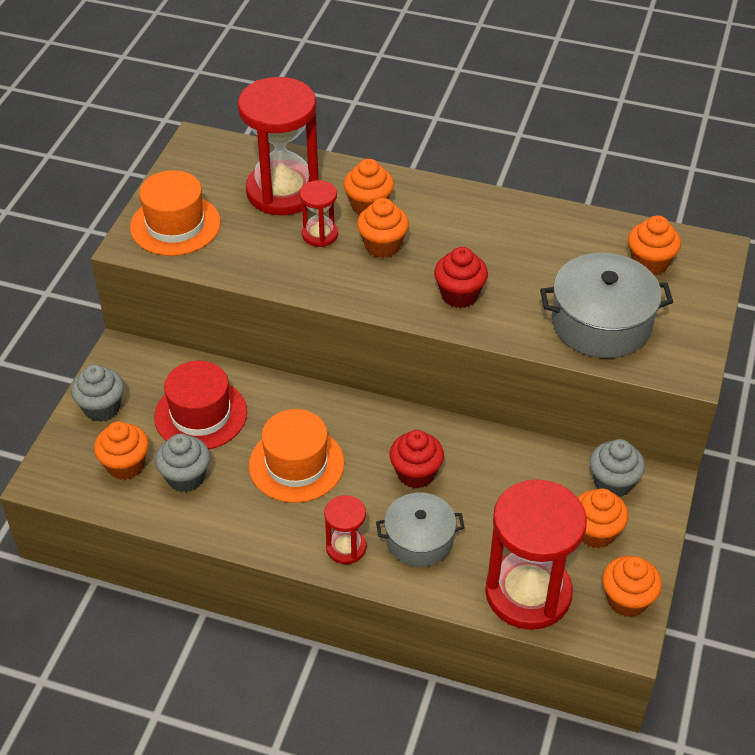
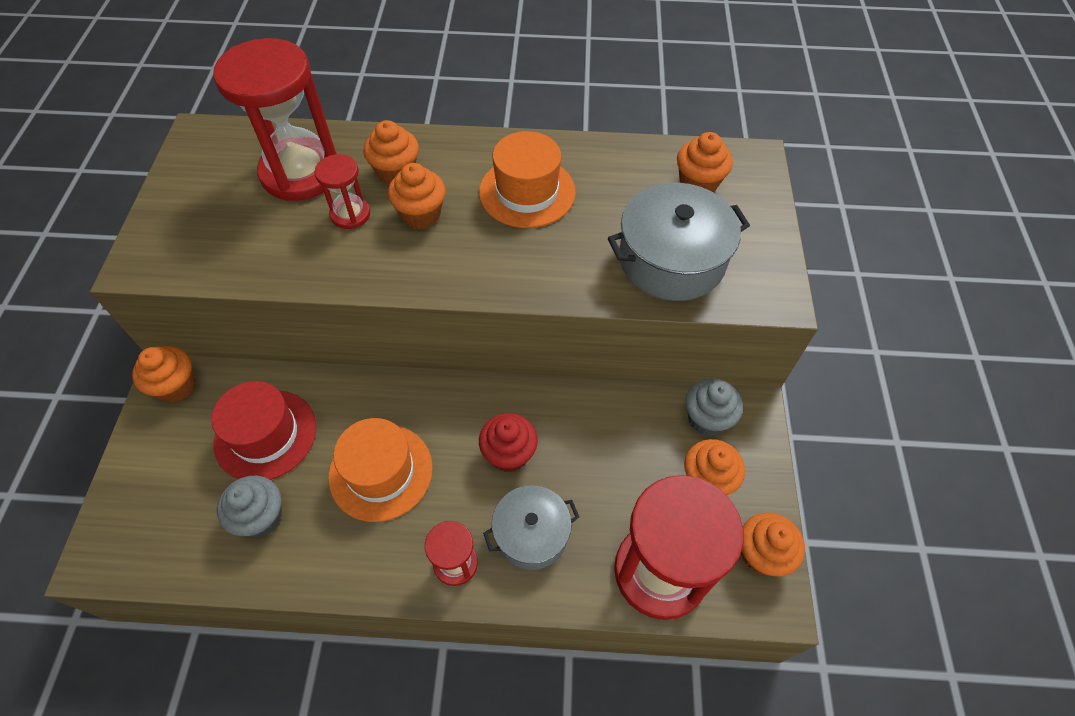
camera: 15 degrees left, 10 degrees up
grey cupcake [71,364,124,422] -> none
orange cupcake [94,421,149,480] -> orange cupcake moved to [132,346,195,403]
orange hat [130,170,221,256] -> orange hat moved to [479,131,576,228]
red cupcake [434,247,488,308] -> none

